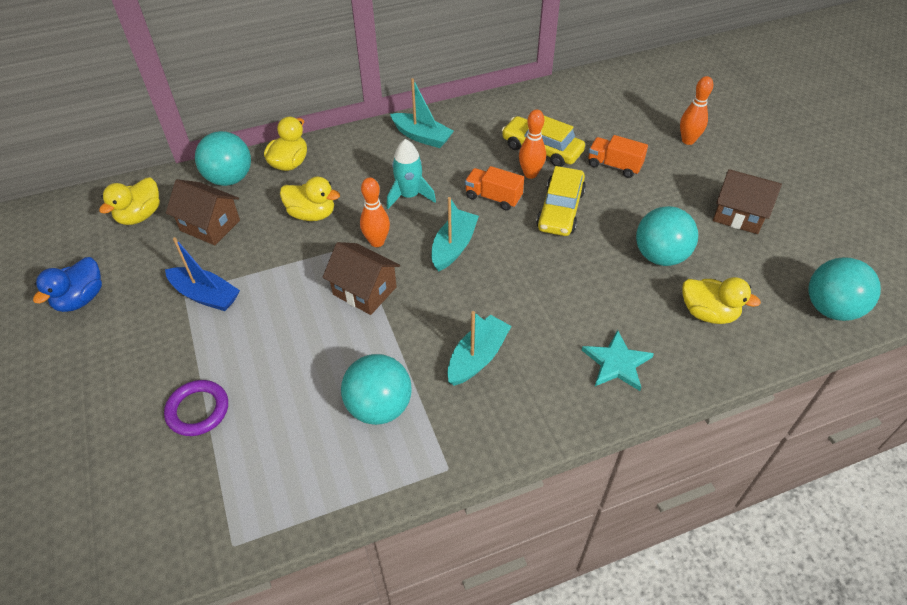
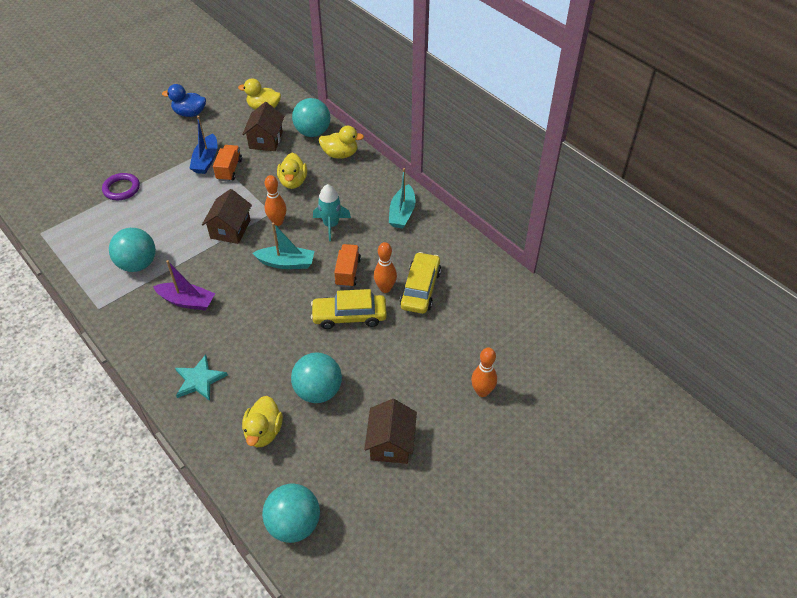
camera: 70 degrees right, 0 degrees up
turquoise boat [447,311,511,386] -> purple boat [153,260,215,311]
orange truck [588,135,648,178] -> orange truck moved to [213,145,242,181]

